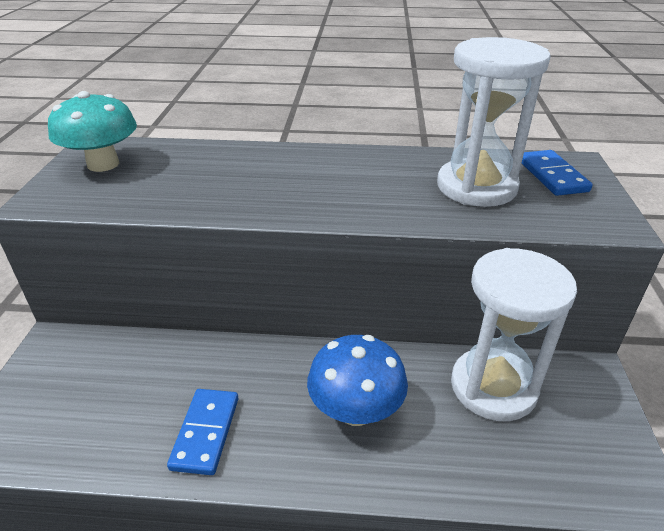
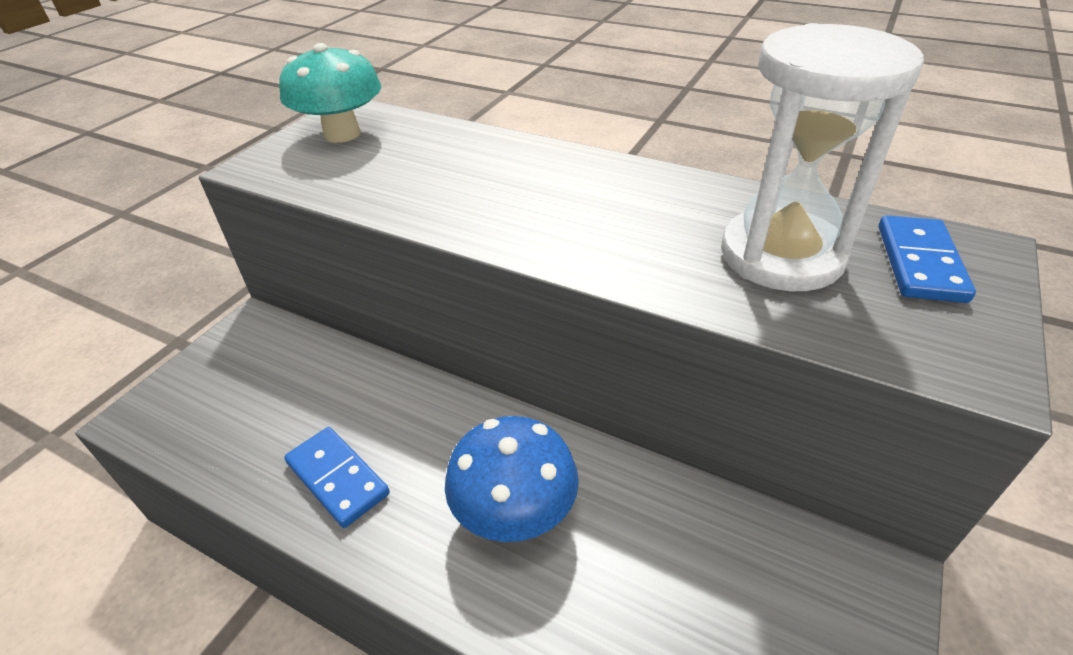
camera: 25 degrees right, 5 degrees up
blue domino [167,389,238,475] -> blue domino turned 75 degrees counterclockwise [284,427,390,528]
white hourglass [451,248,577,421] -> none

